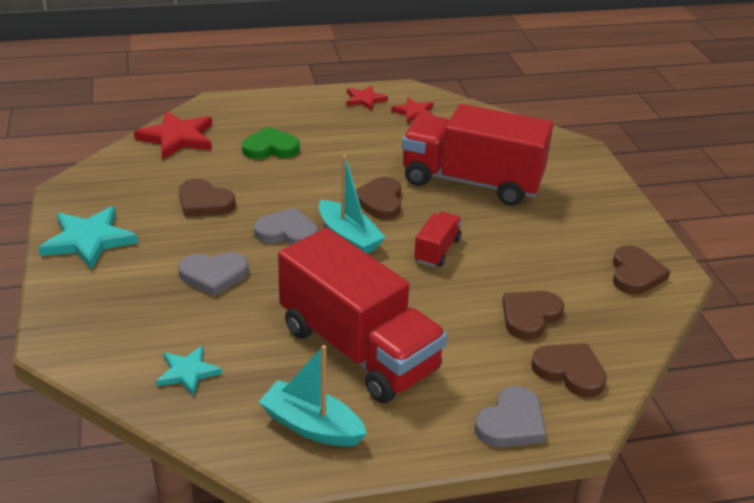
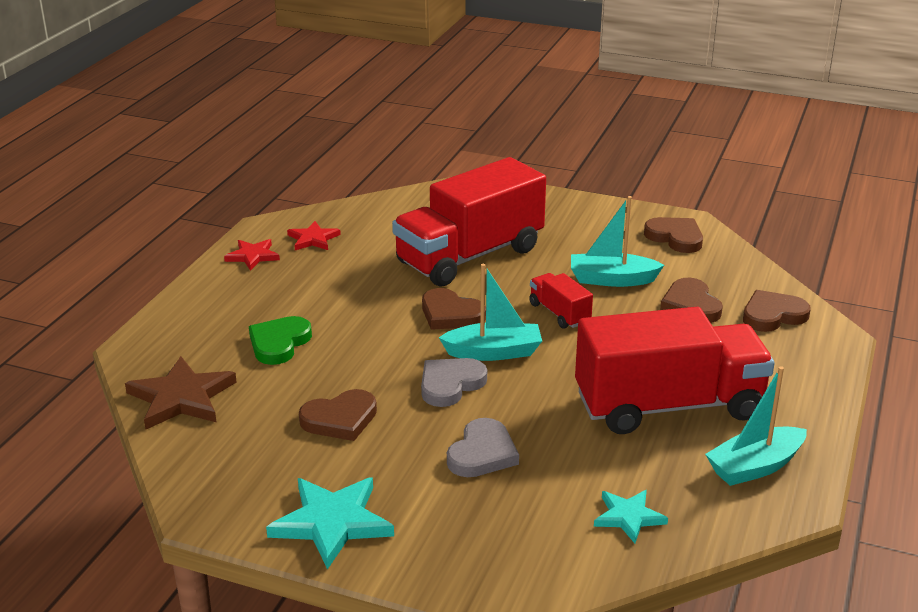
camera: 55 degrees left, 5 degrees down
red star [134,111,212,160] -> brown star [125,356,237,430]
grey heart [475,386,547,447] -> none
none -> turquoise boat [571,196,664,287]

